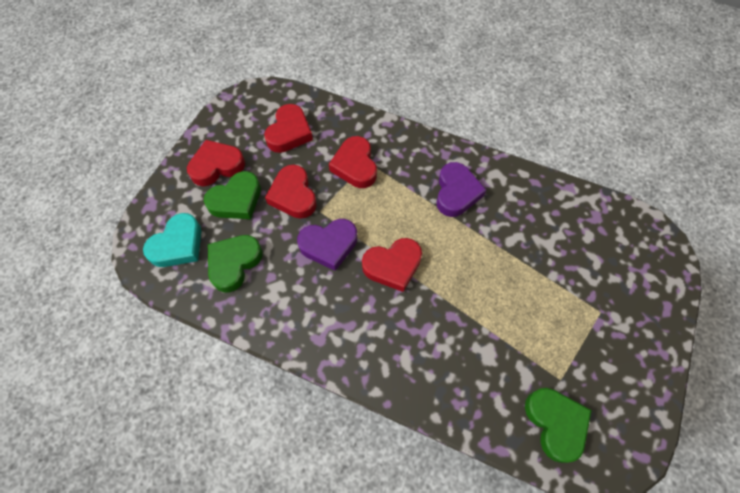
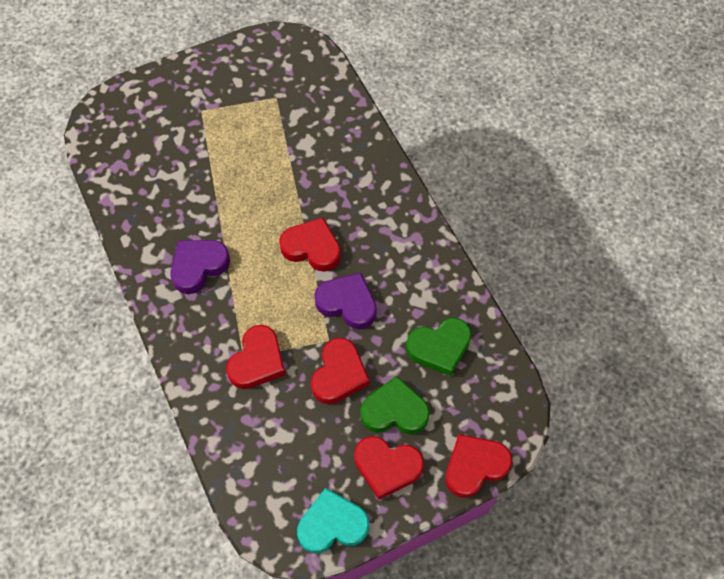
camera: 140 degrees left, 0 degrees up
turquoise heart [143,213,201,267] -> turquoise heart moved to [297,488,369,553]
red heart [264,104,313,153] -> red heart moved to [445,434,512,498]
green heart [525,388,592,463] -> none

